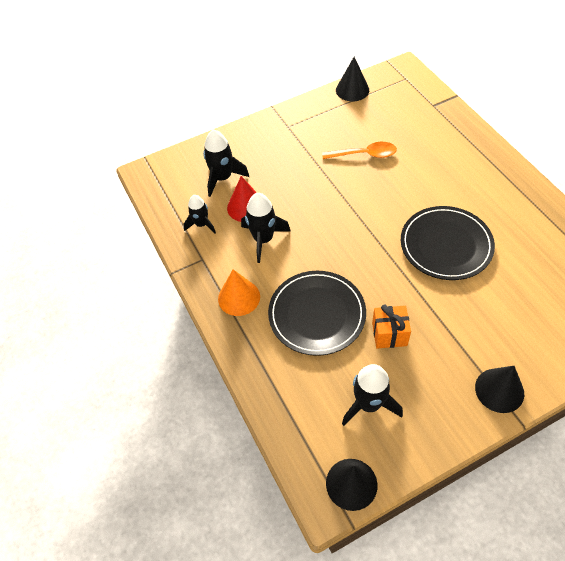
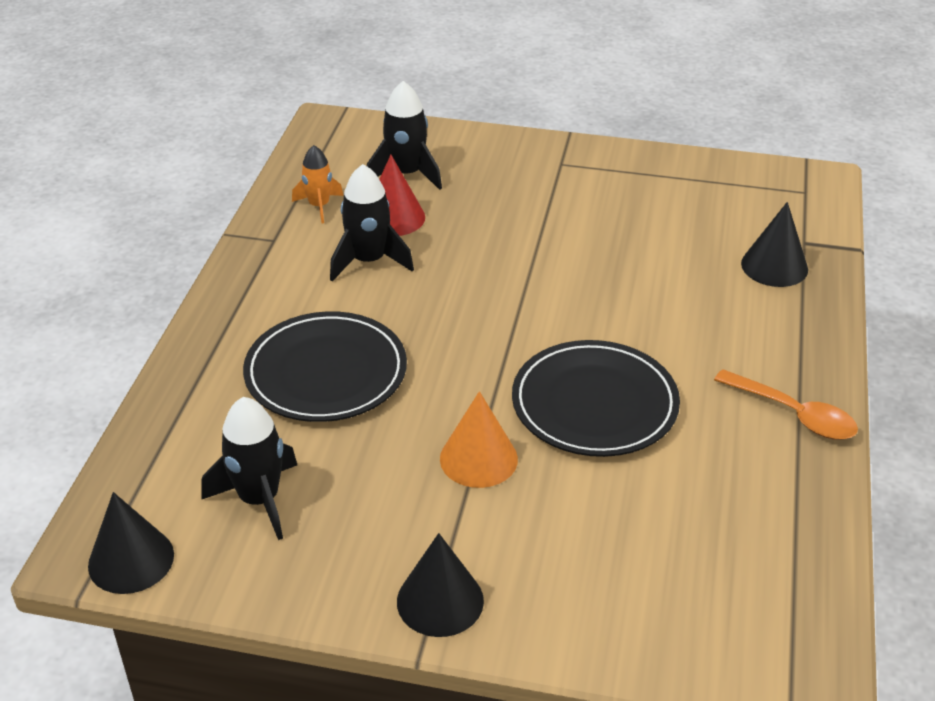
camera: 35 degrees right, 15 degrees down
black rocket [184,195,216,233] -> orange rocket [292,145,343,224]
orange cone [218,269,260,316] -> orange cone moved to [440,391,518,488]
orange spoon [322,142,397,159] -> orange spoon moved to [714,369,858,440]
black cone [336,57,369,101] -> black cone moved to [741,202,808,287]
orange gift [372,304,411,348] -> none

